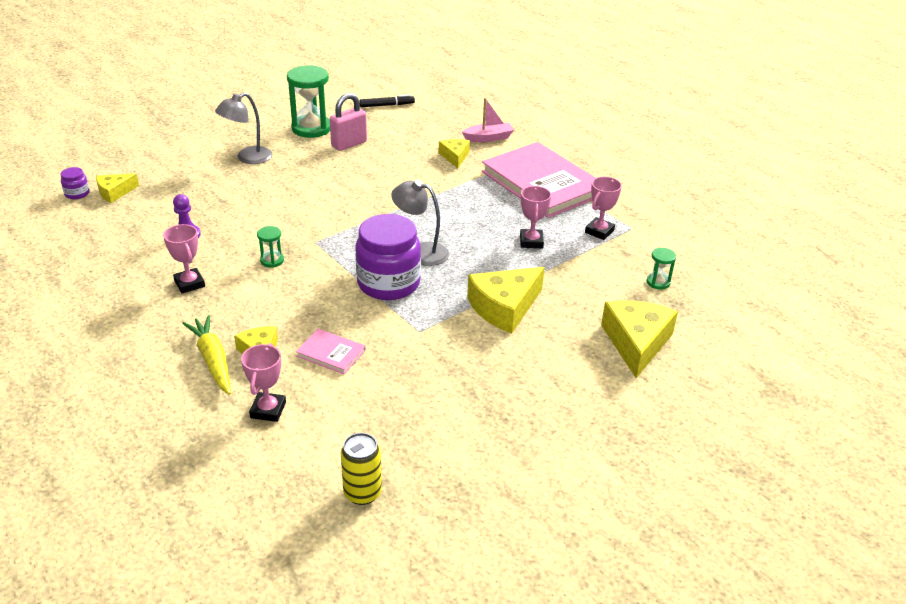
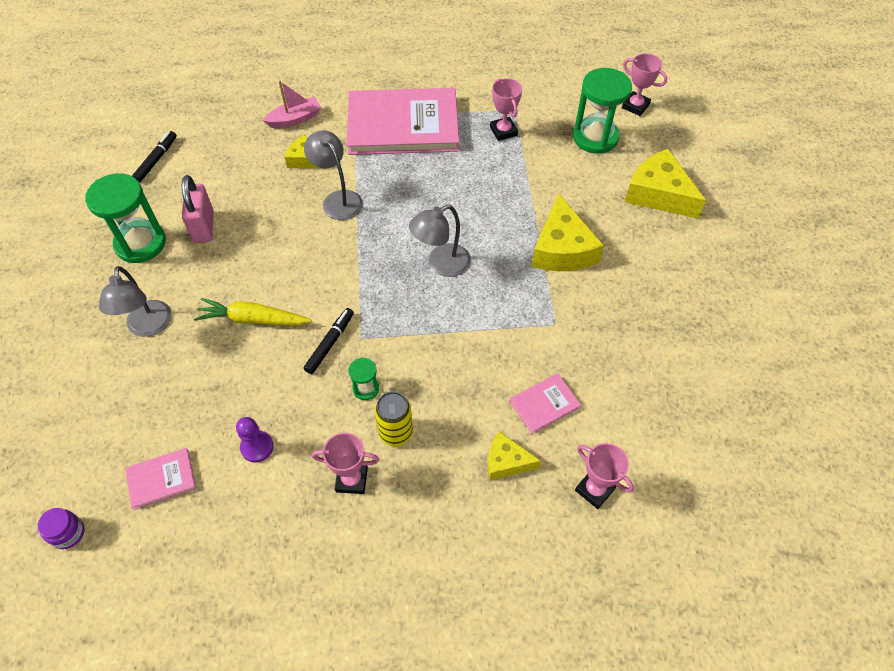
camera: 55 degrees left, 20 degrees up
yellow cheese [96,173,139,203] -> none
yellow carrot [182,315,231,395] -> yellow carrot moved to [194,298,312,325]
yellow can [341,433,382,505] -> yellow can moved to [375,392,413,446]
purple jar [355,214,421,300] -> none
pink boat [462,98,514,142] -> pink boat turned 45 degrees clockwise [263,81,321,128]
pink trophy [520,186,551,248] -> pink trophy moved to [622,53,667,116]
green hourglass [647,248,676,290] -> green hourglass [573,68,632,154], size x2.12
none -> pink book [125,448,196,510]
none -> black marker [303,308,354,374]
none -> grey lamp [304,130,363,220]

